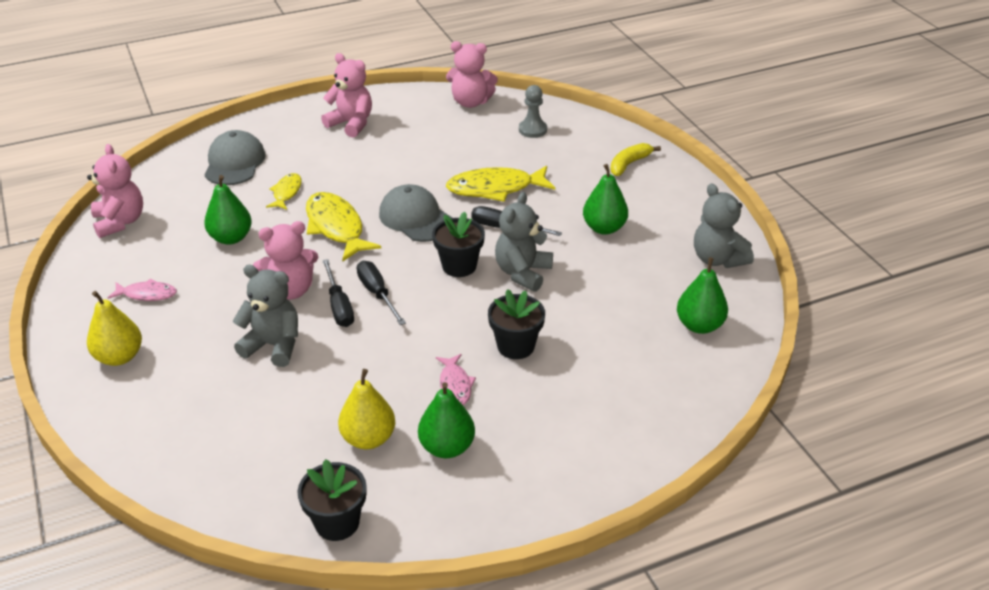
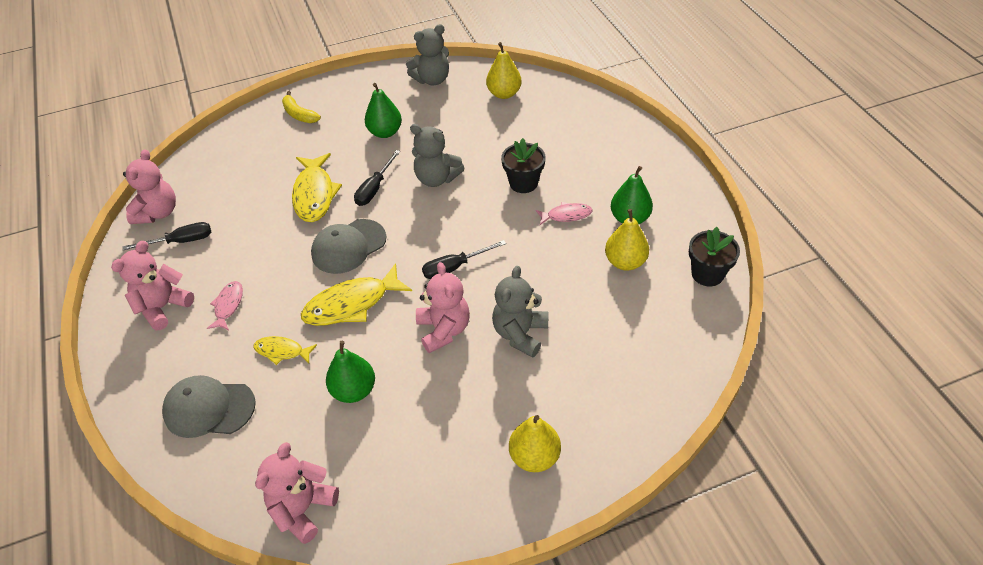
camera: 85 degrees left, 10 degrees up
pink teddy bear [87,144,143,238] -> pink teddy bear turned 45 degrees counterclockwise [255,442,339,544]
pink fish [108,279,177,301] -> pink fish moved to [207,281,243,330]
black screwdriver [322,259,354,327] -> black screwdriver moved to [122,222,211,250]
black flower pot [432,212,485,277] -> none
grey pawn [519,85,547,138] -> none
green pear [677,257,728,334] -> yellow pear [486,42,522,99]

